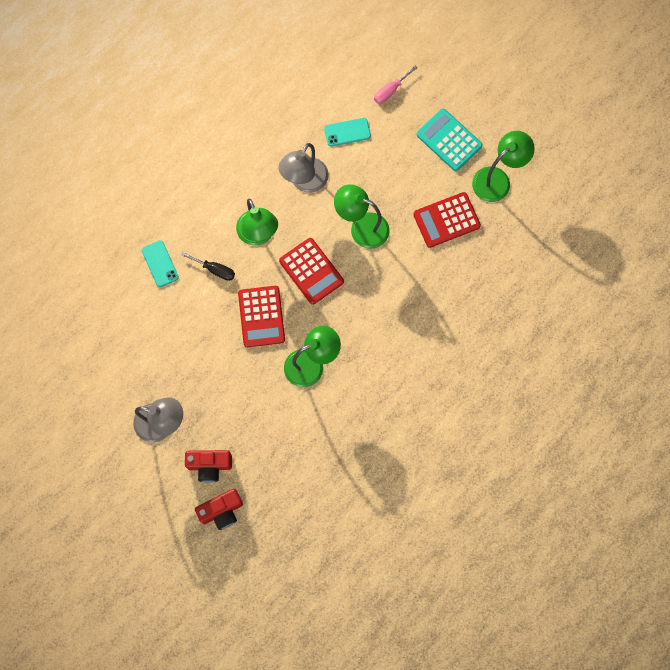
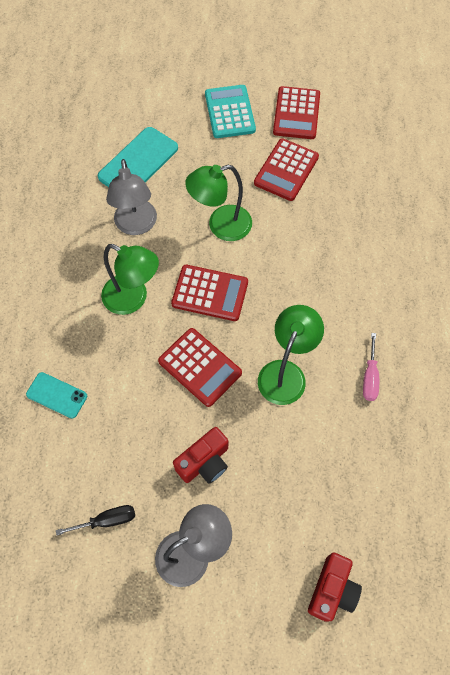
camera: 40 degrees left, 10 degrees down
black screwdriver [181,252,235,281] -> black screwdriver moved to [56,505,135,535]
red camera [185,450,232,483] -> red camera moved to [173,427,228,483]
turquoise phone [324,118,371,147] -> turquoise phone [98,127,178,187], size x1.68
pink screwdriver [374,65,418,104] -> pink screwdriver moved to [363,333,379,401]
turquoise calculator [416,109,483,171] -> turquoise calculator turned 75 degrees clockwise [205,85,256,138]
green lamp [472,131,535,202] -> red calculator [273,86,320,139]

